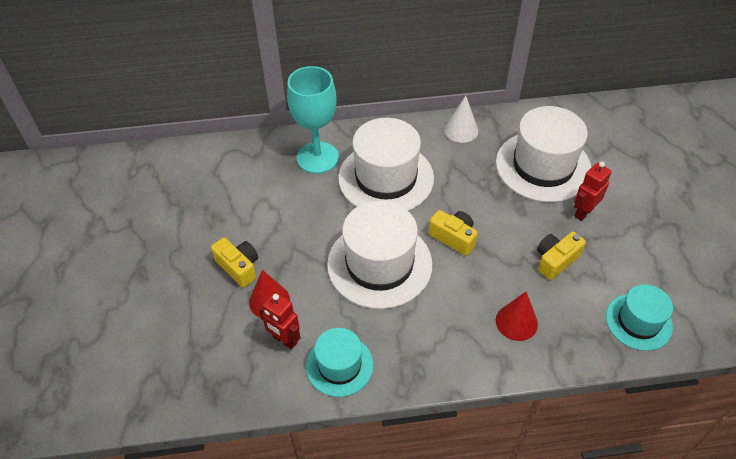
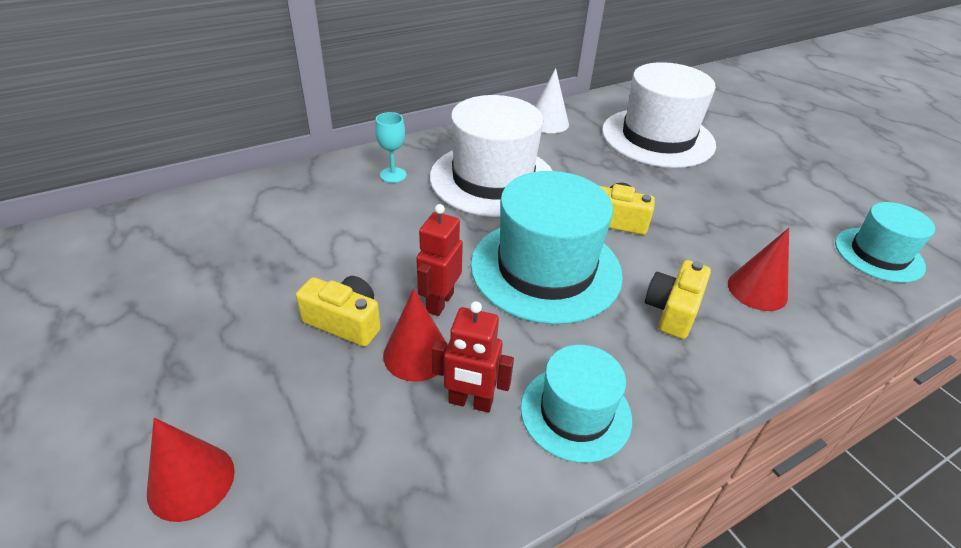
camera: 25 degrees left, 10 degrees down
turquoise goblet [287,66,339,174] -> turquoise goblet [375,112,406,183], size x0.46
white hat [327,201,432,309] -> turquoise hat [471,171,623,324]
yellow camera [537,232,586,280] -> yellow camera moved to [645,260,711,339]
red robot [574,162,611,221] -> red robot moved to [416,204,463,316]
none -> red cone [147,418,235,522]

